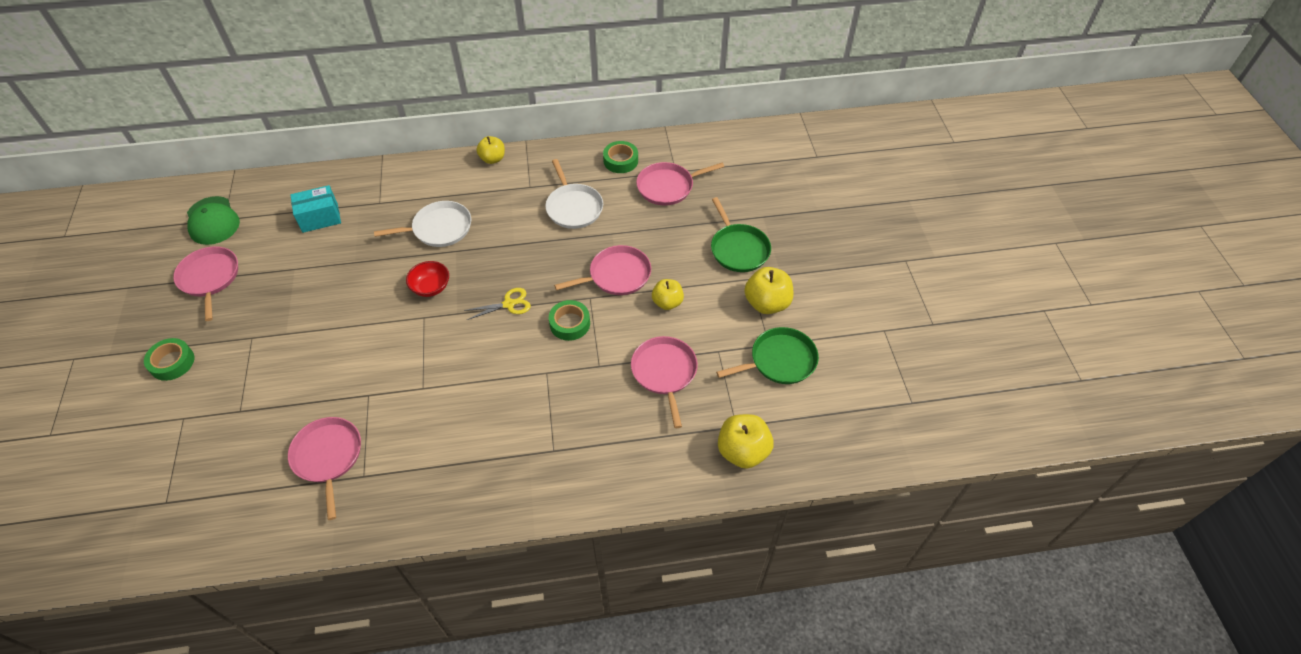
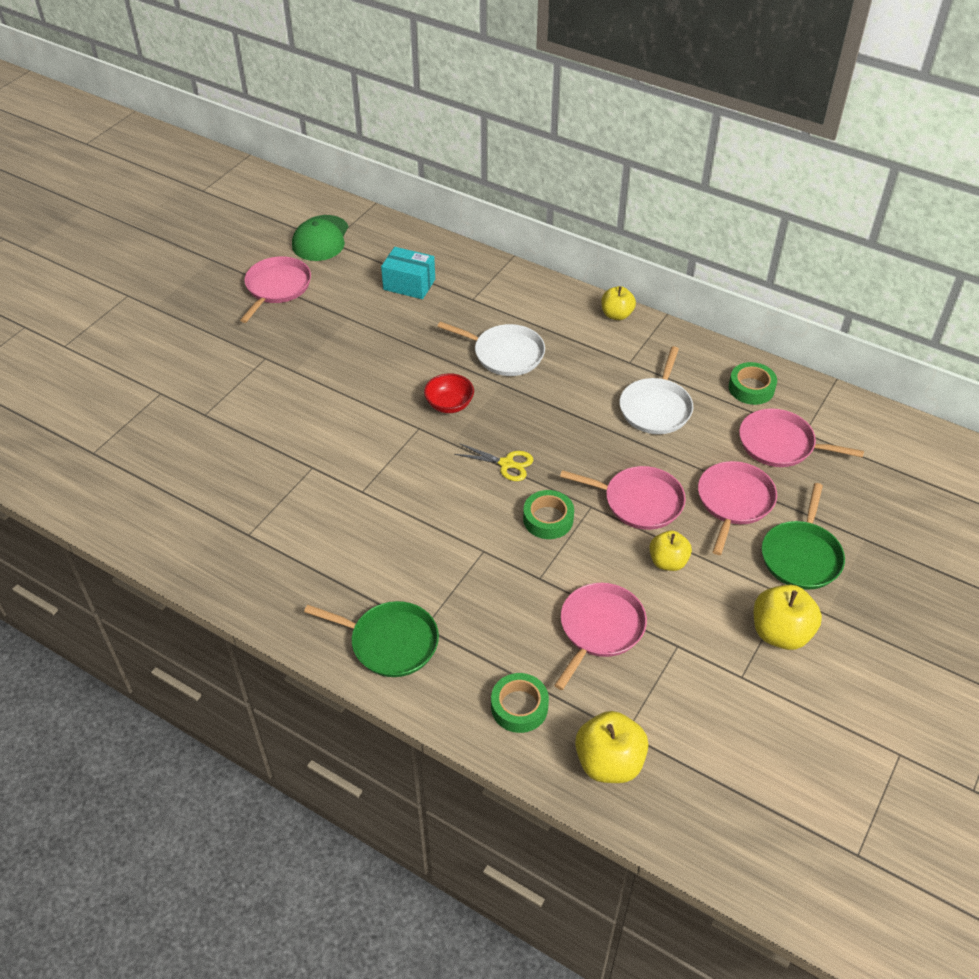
camera: 40 degrees right, 5 degrees down
green tape [144,338,194,381] -> green tape moved to [491,673,549,733]
pink pan [288,417,361,520] -> pink pan moved to [698,461,777,555]
green pan [716,327,819,384] -> green pan moved to [304,601,439,677]

